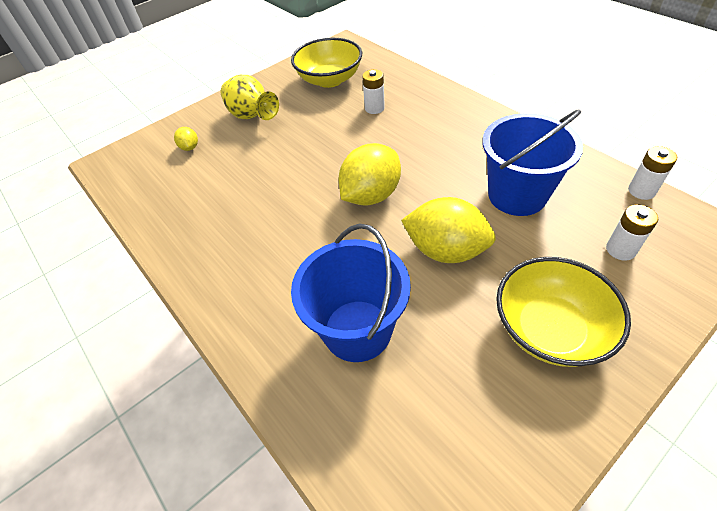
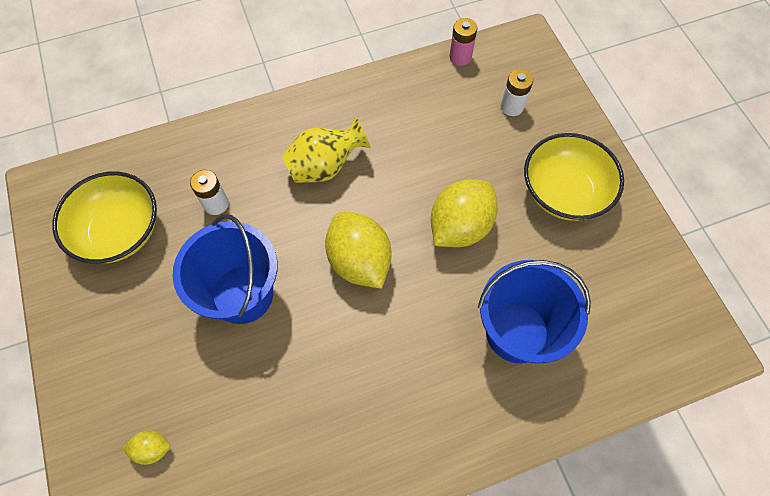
camera: 75 degrees left, 15 degrees up
yellow vase [221,75,279,120] -> yellow vase moved to [282,117,370,183]
blue bucket [482,109,583,216] -> blue bucket moved to [172,214,278,324]
white battery [628,146,677,200] -> pink battery [449,18,477,66]

